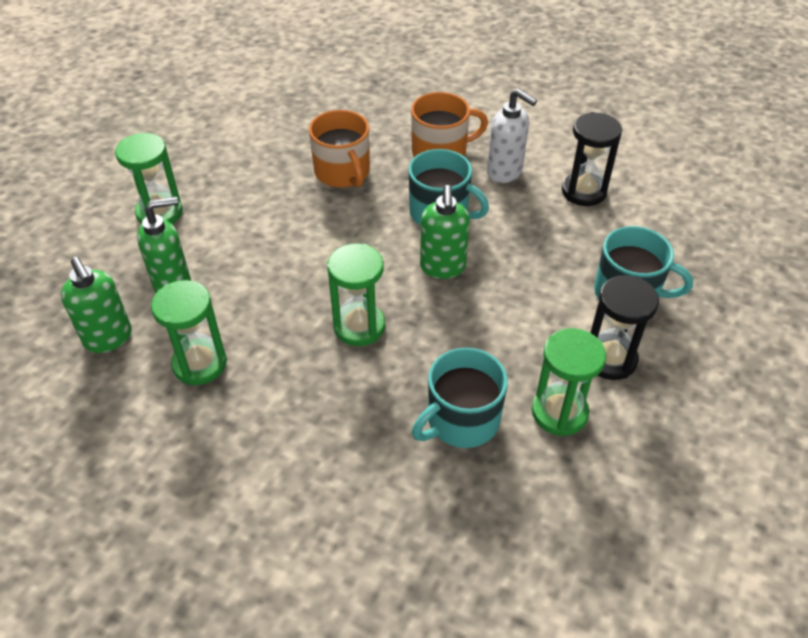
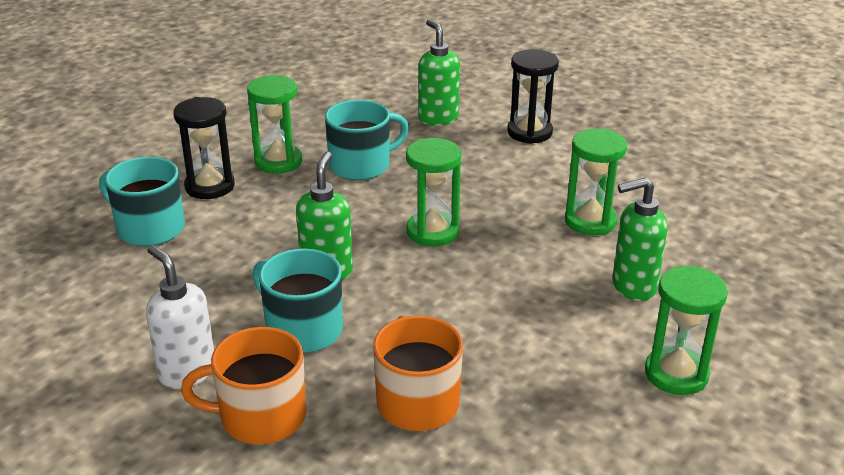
camera: 170 degrees left, 15 degrees down
green soap dispenser [61,257,132,353] -> green soap dispenser moved to [418,19,460,126]
black hourglass [562,112,622,206] -> black hourglass moved to [507,49,559,144]

